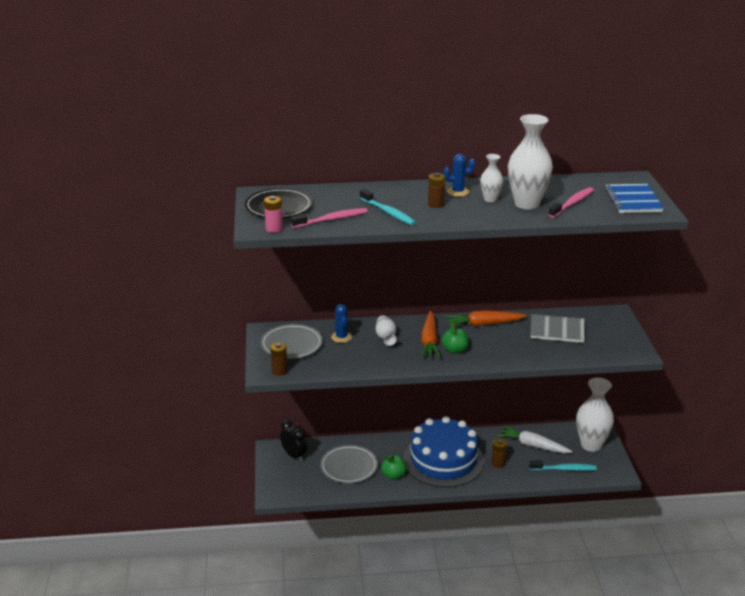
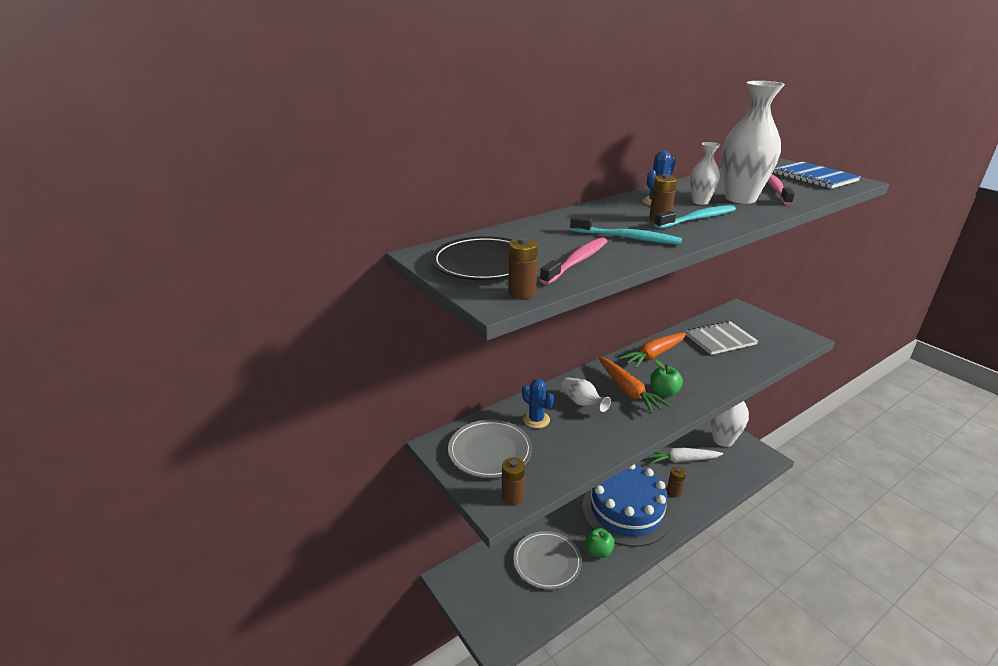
camera: 30 degrees left, 0 degrees up
pink battery [264,196,283,233] -> brown battery [508,237,538,299]
black clock [280,420,307,461] -> none
turquoise toothbrush [529,461,598,471] -> turquoise toothbrush moved to [654,205,736,229]

